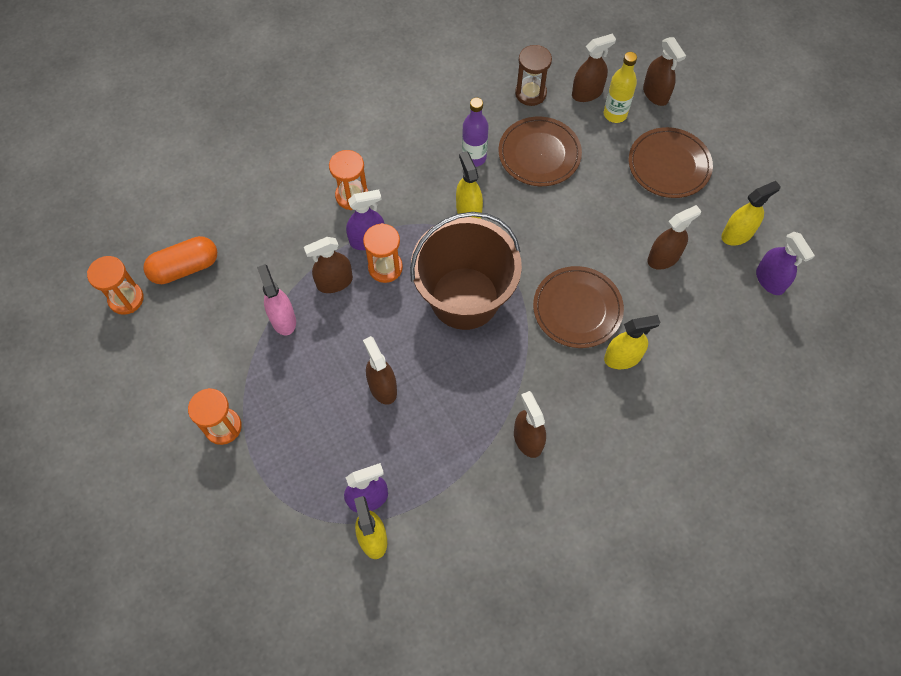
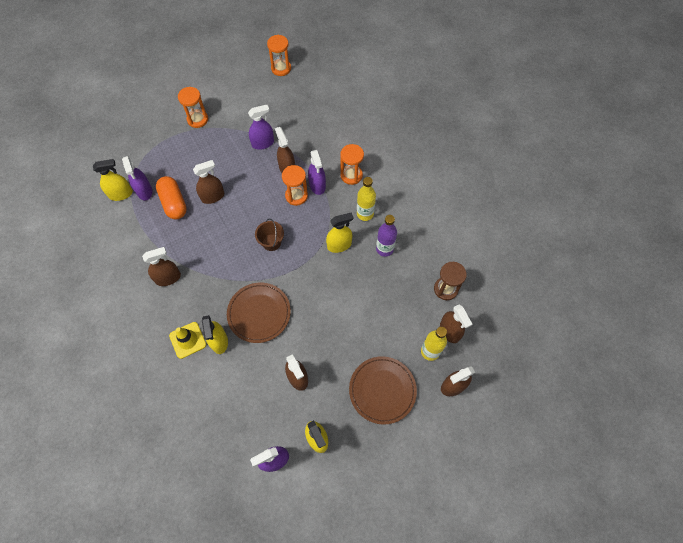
camera: 90 degrees right, 0 degrees up
orange capsule [143,236,217,284] -> orange capsule moved to [156,176,187,219]
pink spray bottle [257,264,296,335] -> purple spray bottle [248,105,274,150]
brown bucket [410,212,522,330] -> brown bucket [255,219,284,251], size x0.41
brown plate [498,117,582,186] -> none
none -> yellow traffic cone [169,322,206,359]
none -> yellow bottle [357,177,376,221]

